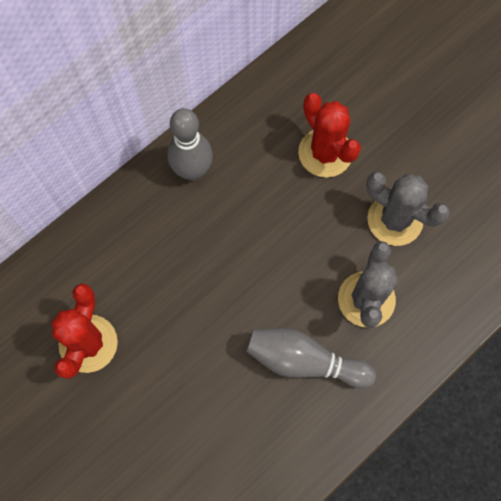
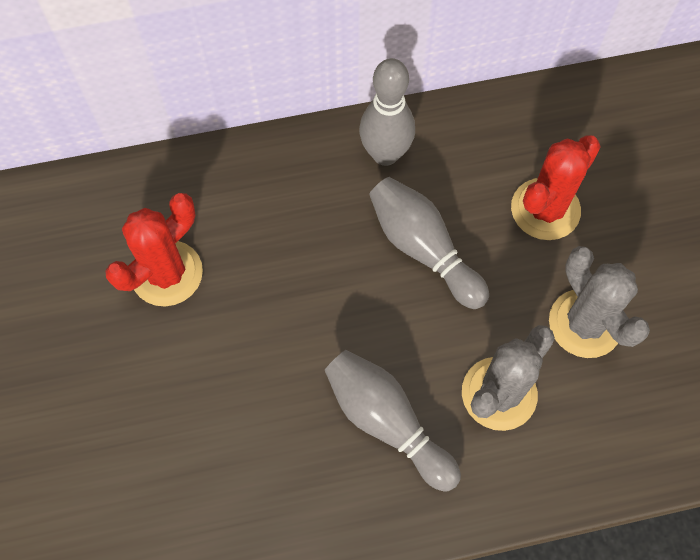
camera: 30 degrees right, 5 degrees down
red cactus [298,93,361,177] -> red cactus turned 45 degrees clockwise [511,135,601,240]
none -> grey bowling pin [369,177,489,309]

